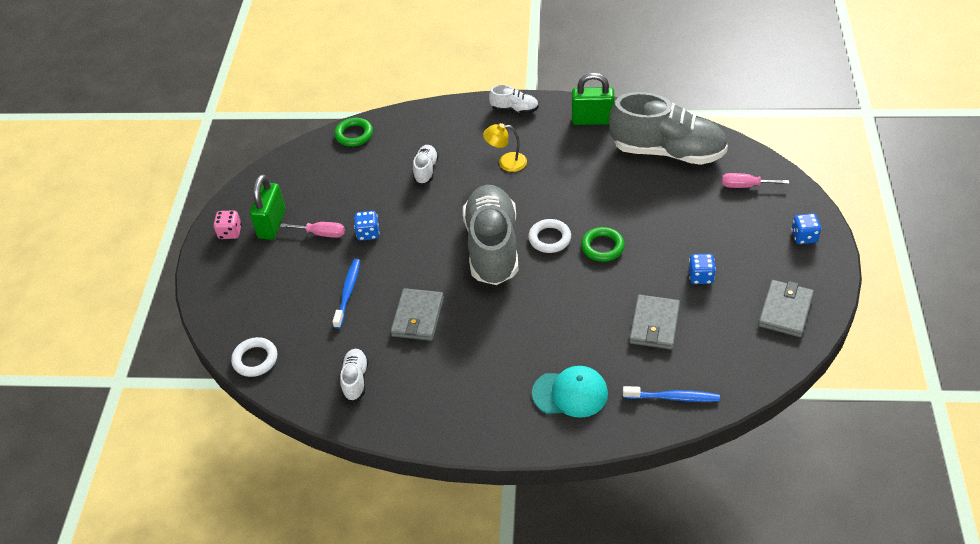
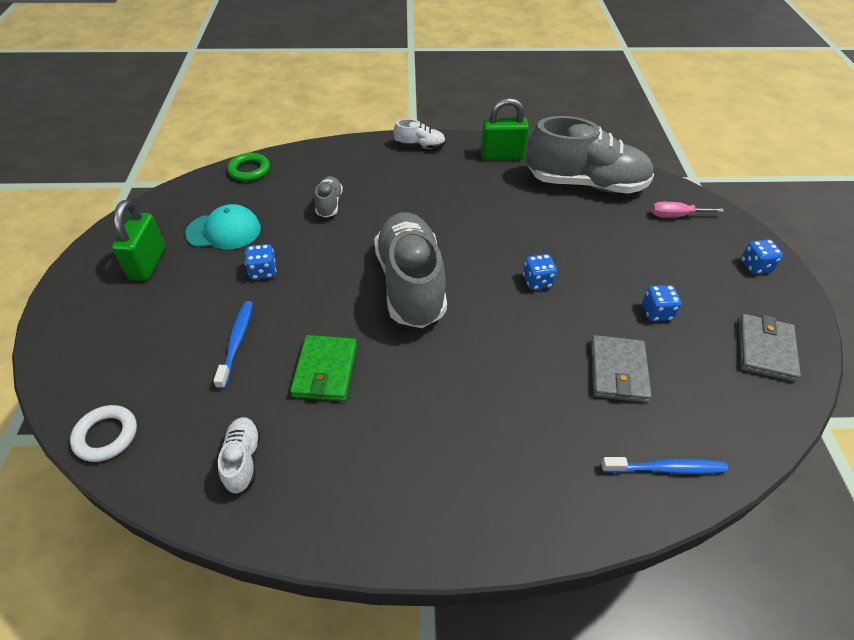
camera: 10 degrees left, 0 degrees up
pink dice [213,210,242,239] -> none
pink screwdriver [280,222,345,238] -> none
grey wallet [390,288,444,341] -> green wallet [290,335,357,401]
white shoe [413,145,439,184] -> grey shoe [315,176,343,218]
yellow lamp [483,123,527,172] -> none
white ring [528,219,571,253] -> none
turquoise cap [532,366,608,418] -> turquoise cap moved to [185,204,261,249]
green ring [581,227,625,262] -> blue dice [523,254,557,290]

